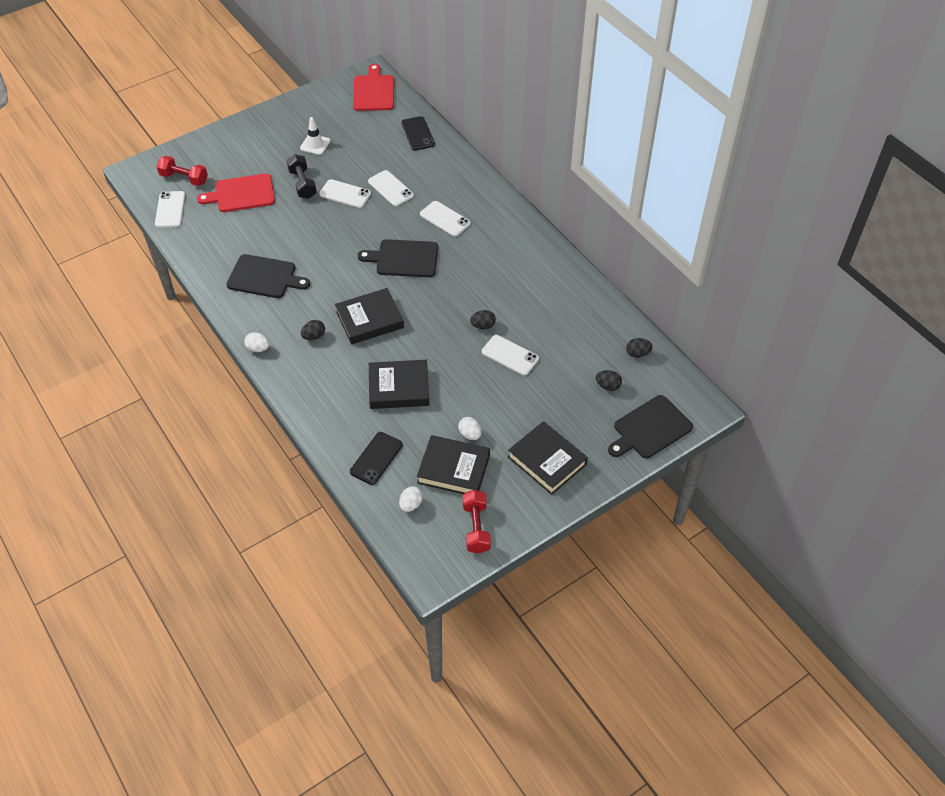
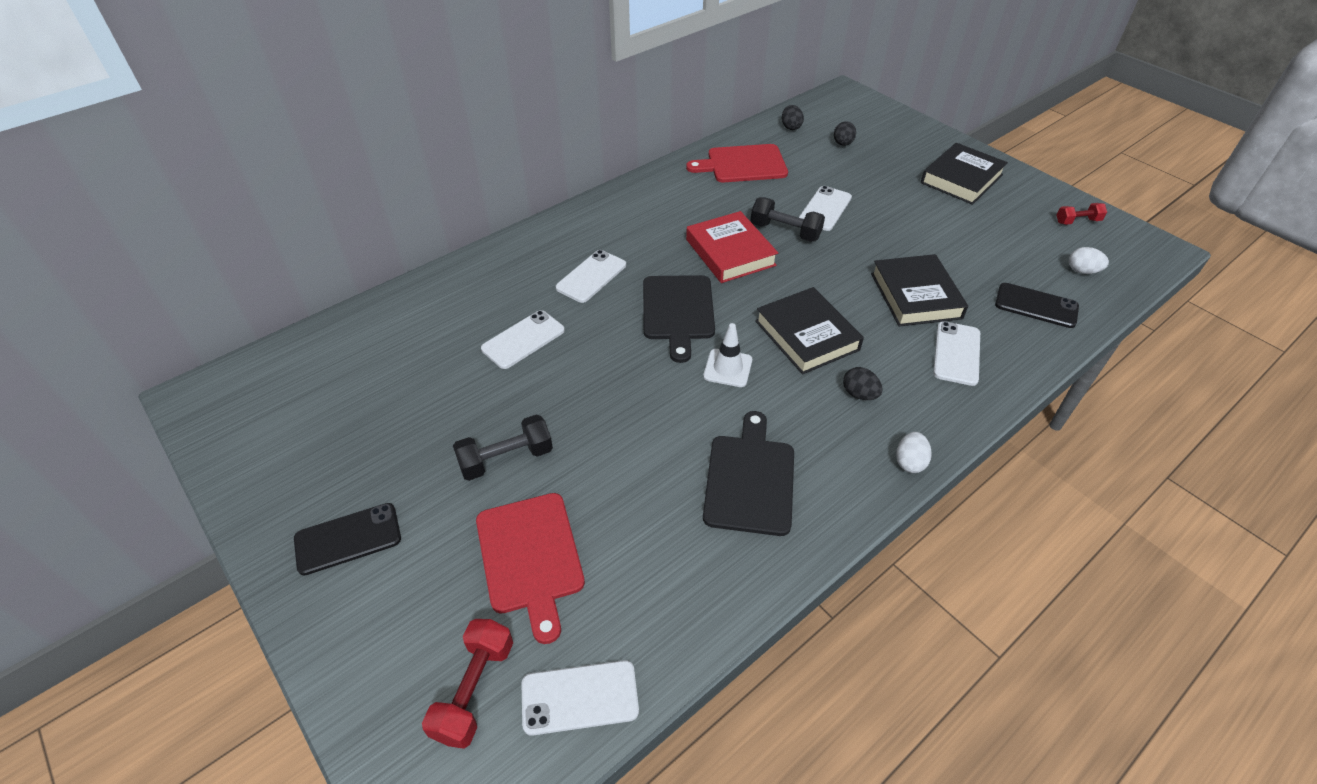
camera: 95 degrees left, 5 degrees down
white traffic cone [300,117,330,155] -> white traffic cone moved to [703,323,752,387]
white phone [319,179,371,208] -> white phone moved to [933,321,980,386]
red cutting board [353,64,394,111] -> red cutting board moved to [686,144,788,182]
black phone [401,116,435,151] -> black phone moved to [294,503,401,575]
black book [417,435,490,494] -> none
white egg [458,417,481,440] -> none
red dumbbell [463,490,491,554] -> red dumbbell [1057,203,1107,225], size x0.64
black egg [470,310,496,329] -> black dumbbell [750,197,825,242]
black cutting board [608,395,693,458] -> none
none -> red book [686,211,778,283]

